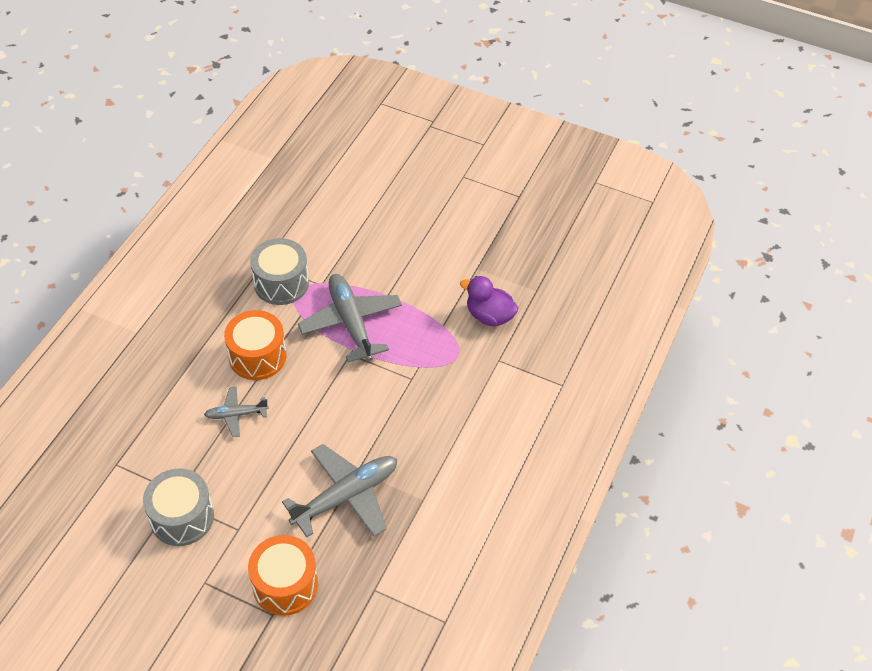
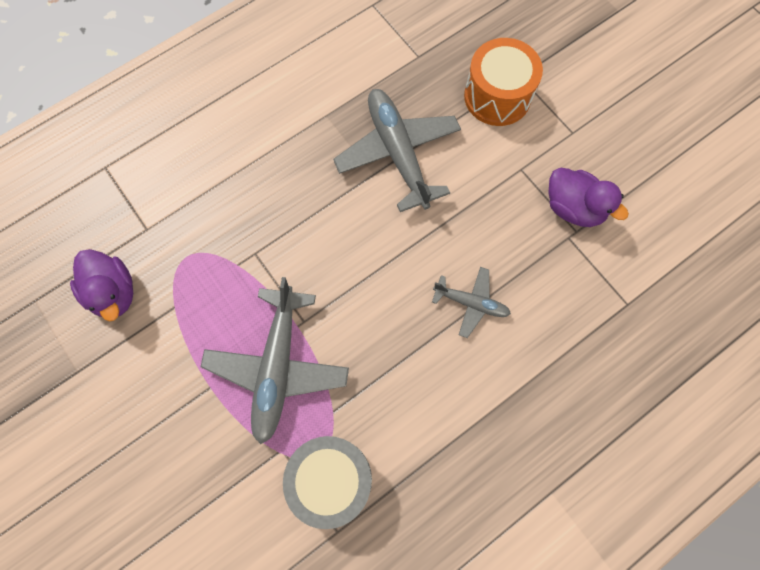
camera: 150 degrees left, 20 degrees up
grey drum [143,469,214,546] -> purple duck [548,168,629,227]
orange drum [224,310,287,380] -> none
grey plane [282,444,397,537] -> grey plane turned 75 degrees clockwise [333,89,461,212]

